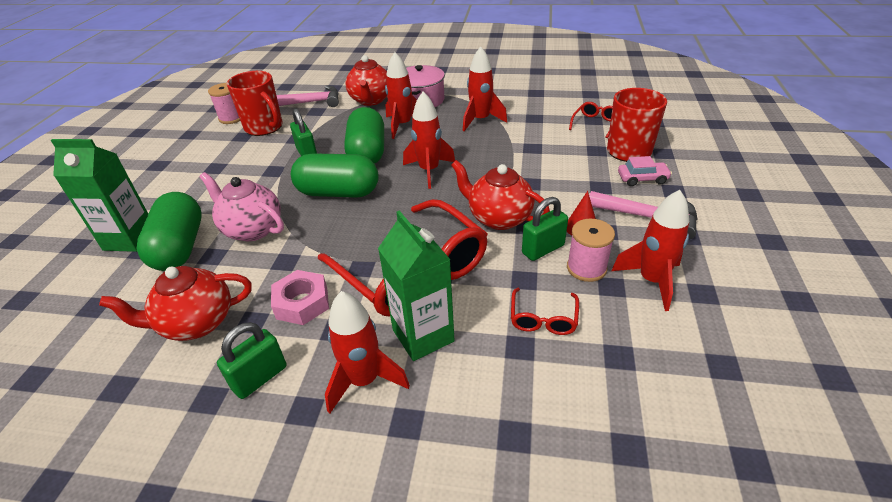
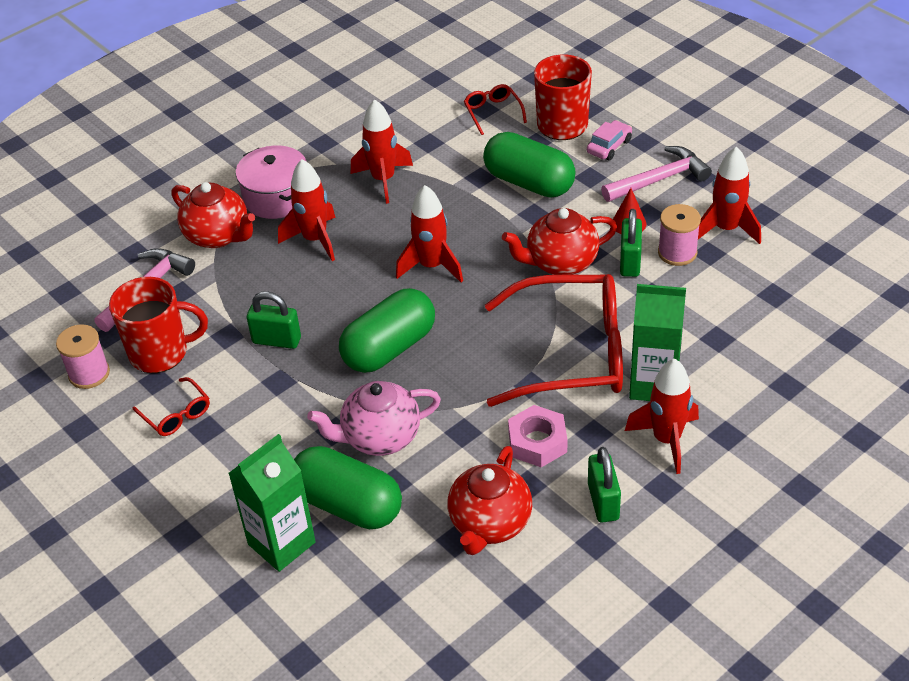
camera: 50 degrees left, 5 degrees up
green capsule [344,107,384,164] -> green capsule moved to [483,132,576,198]
red glasses [511,288,579,335] -> red glasses moved to [132,377,210,436]

